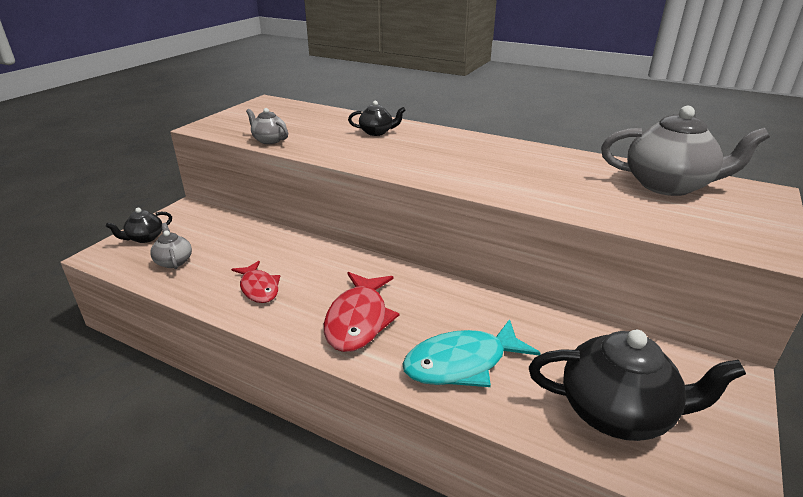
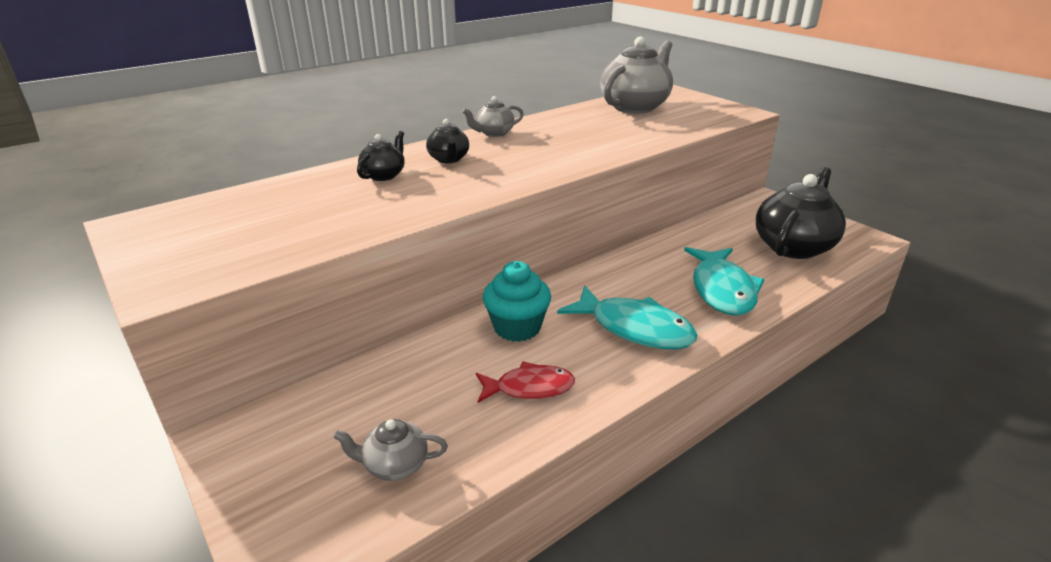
camera: 65 degrees left, 0 degrees up
black teapot [106,208,172,243] -> black teapot moved to [426,119,469,163]
grey teapot [246,108,288,144] -> grey teapot moved to [462,96,524,137]
red fish [324,272,399,352] -> turquoise fish [557,285,698,349]
none -> turquoise cupcake [483,261,551,342]

